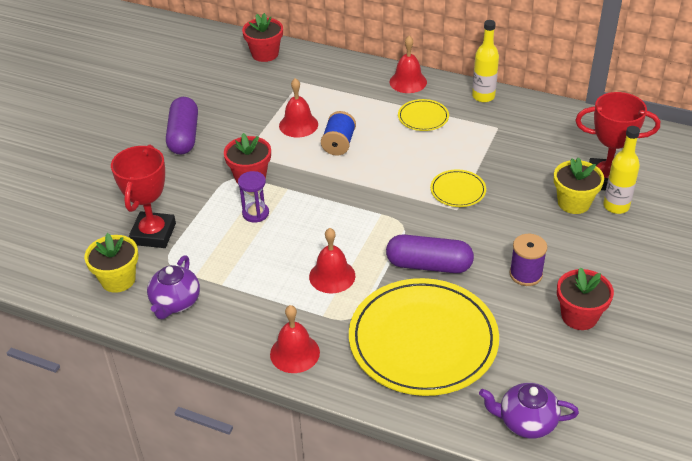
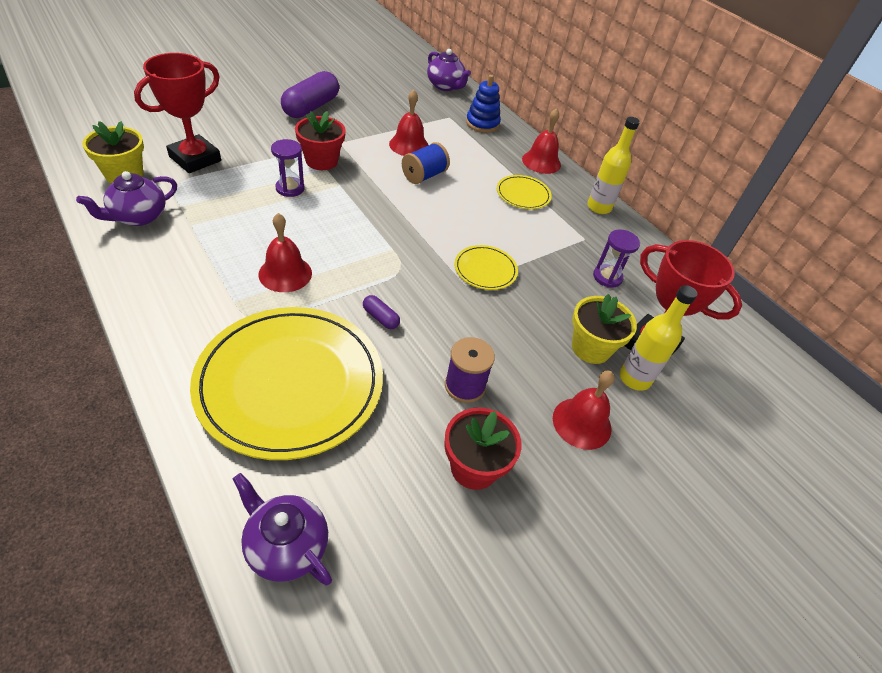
camera: 25 degrees right, 5 degrees up
red flower pot [242,13,283,62] -> purple teapot [427,49,471,91]
red bell [270,305,320,373] -> red bell moved to [553,371,615,450]
purple capsule [386,235,474,273] -> purple capsule [363,295,400,329], size x0.45
none -> blue stacking toy [466,75,501,133]
none -> purple hourglass [593,229,640,288]

